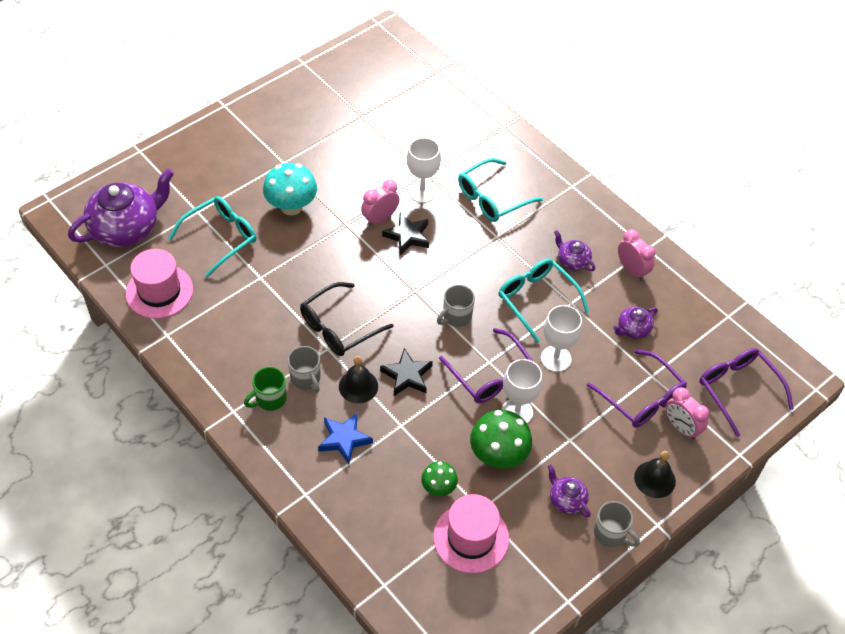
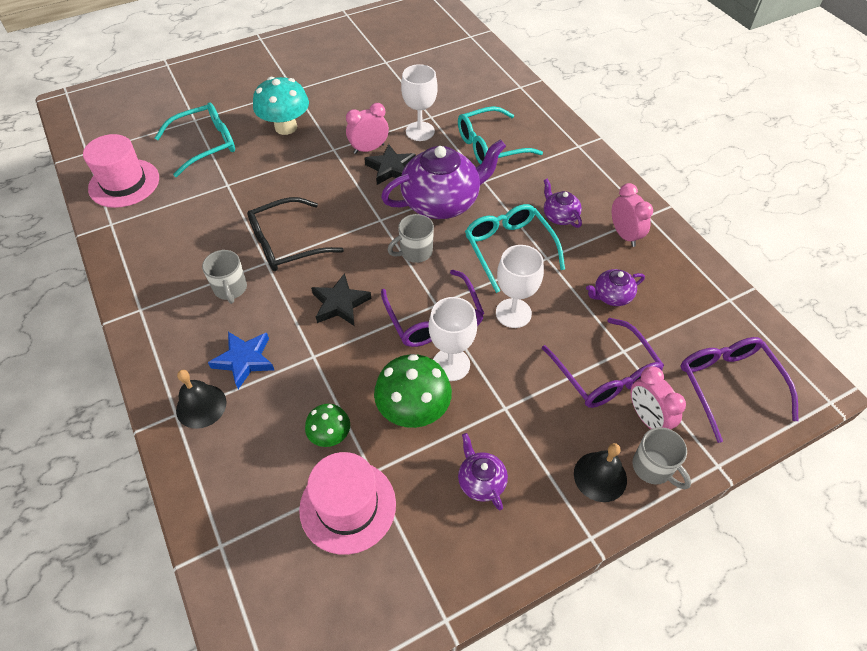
camera: 15 degrees right, 0 degrees up
purple teapot [68,169,174,247] -> purple teapot moved to [381,139,506,219]
green mug [244,367,287,411] -> none
black bell [339,356,378,403] -> black bell moved to [176,370,227,429]
grey mug [594,501,640,547] -> grey mug moved to [633,427,691,489]

